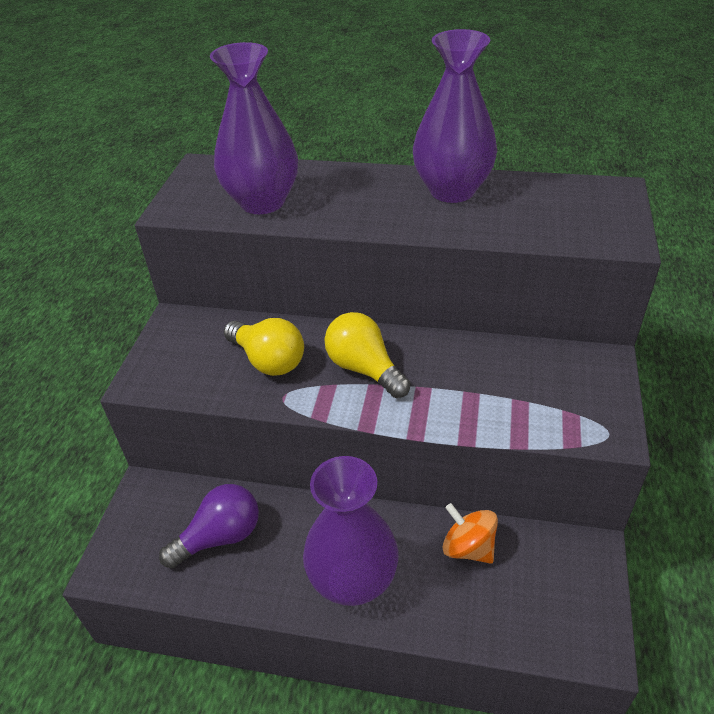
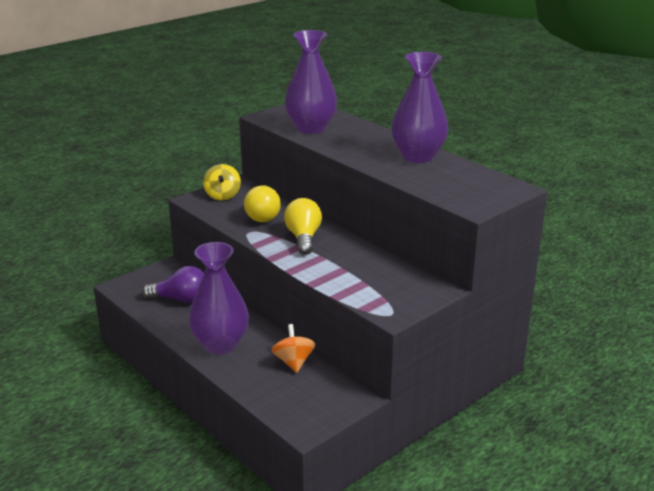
camera: 35 degrees right, 15 degrees down
none -> yellow spinning top [203,164,241,200]

